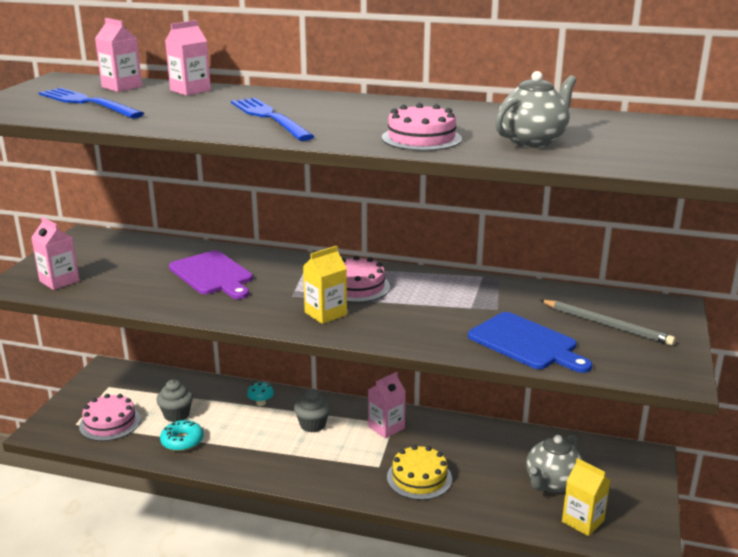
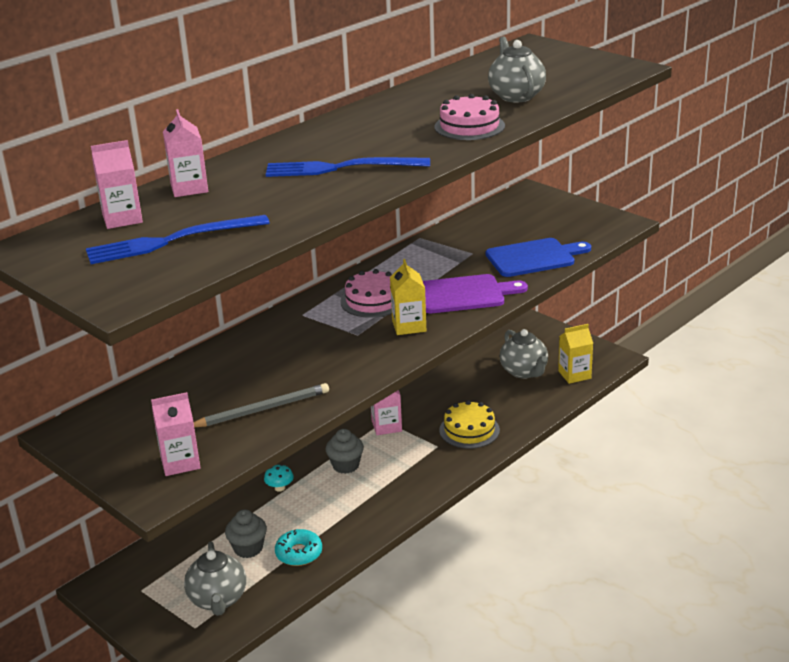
camera: 60 degrees left, 5 degrees up
pink cake [79,394,141,441] -> grey teapot [184,542,246,616]
purple cutting board [169,250,253,299] -> purple cutting board moved to [423,274,528,313]
grey pencil [540,300,676,346] -> grey pencil moved to [193,383,329,427]

